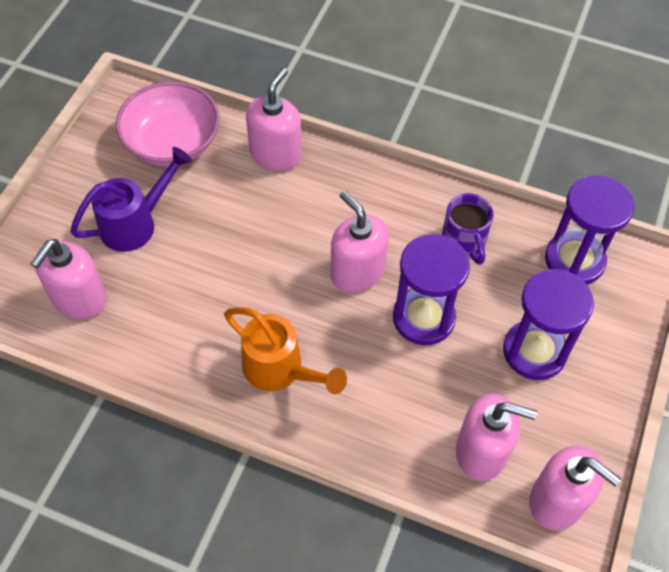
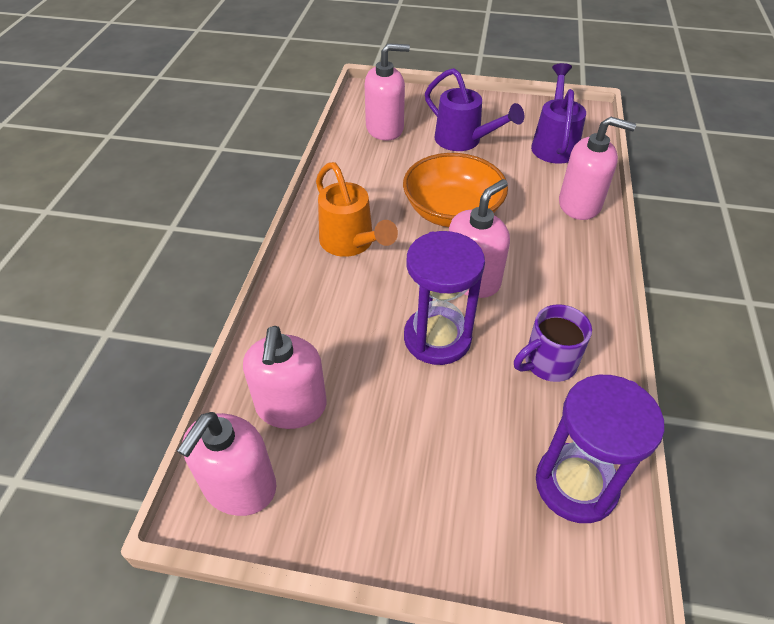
camera: 80 degrees right, 10 degrees down
pink soap dispenser [30,239,107,319] -> pink soap dispenser turned 150 degrees clockwise [365,43,410,141]
pink bowl [116,81,220,166] -> purple watering can [531,63,586,164]
orange watering can [224,307,347,394] -> orange watering can turned 60 degrees counterclockwise [316,162,398,257]
purple hourglass [503,269,594,380] -> none
none -> orange bowl [403,153,508,227]

